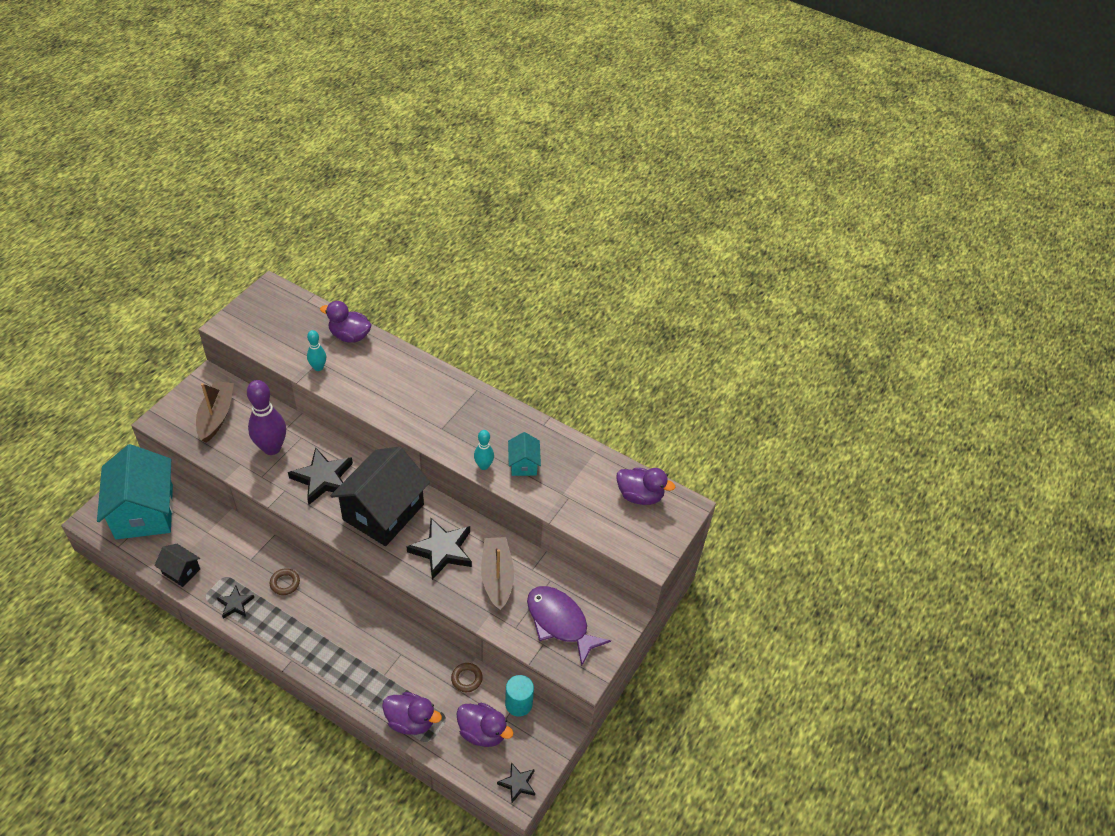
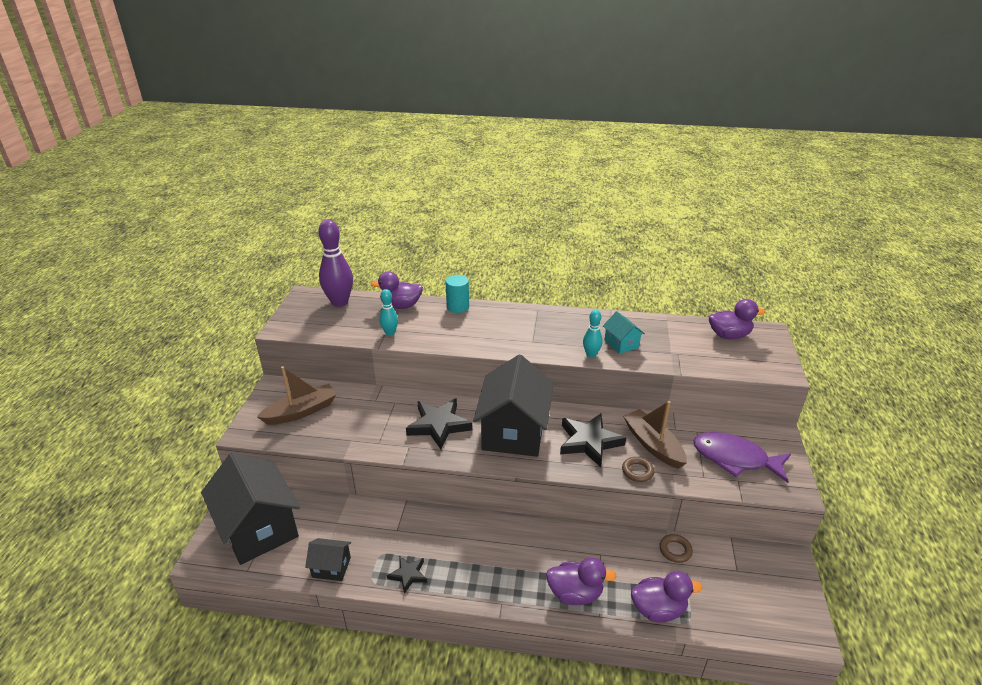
camera: 20 degrees left, 15 degrees down
turquoise house [97,444,173,539] -> black house [201,453,300,565]
brown boat [196,381,234,443] -> brown boat turned 75 degrees clockwise [257,366,337,425]
purple bowling pin [247,380,286,455] -> purple bowling pin moved to [318,220,353,307]
brown ring [270,568,300,595] -> brown ring moved to [622,457,654,482]
purple duck [456,703,514,747] -> purple duck moved to [546,557,616,605]
black star [497,762,535,803] -> none
turquoise cylinder [505,675,534,717] -> turquoise cylinder moved to [446,275,469,313]

